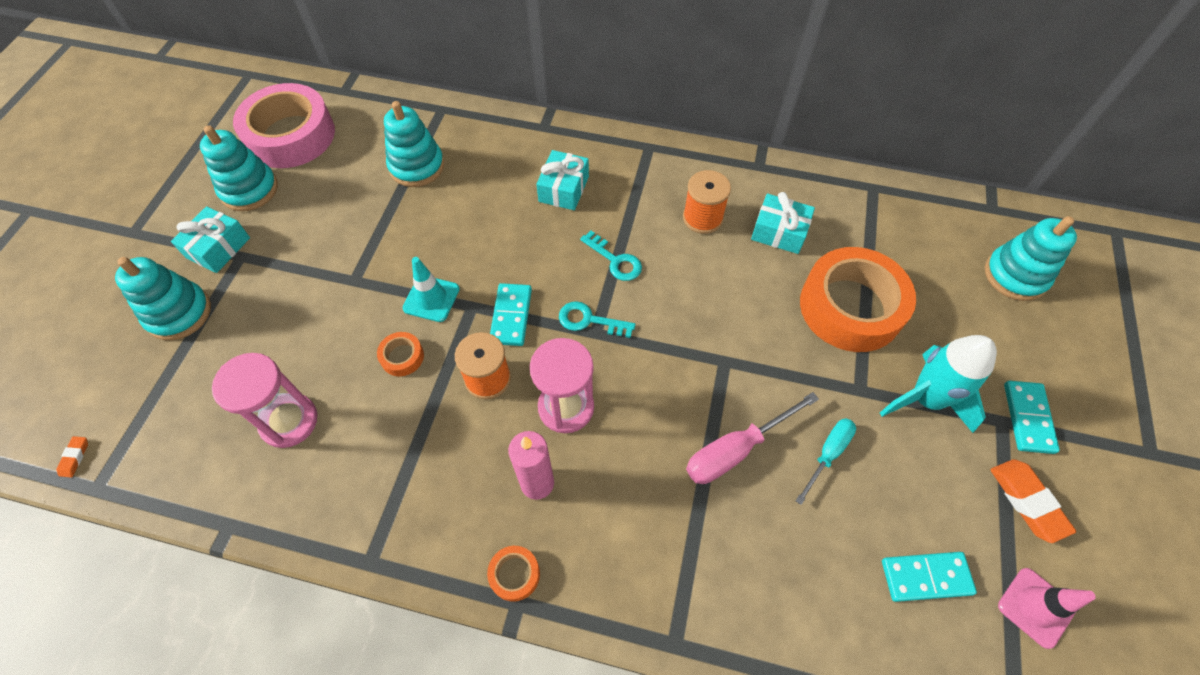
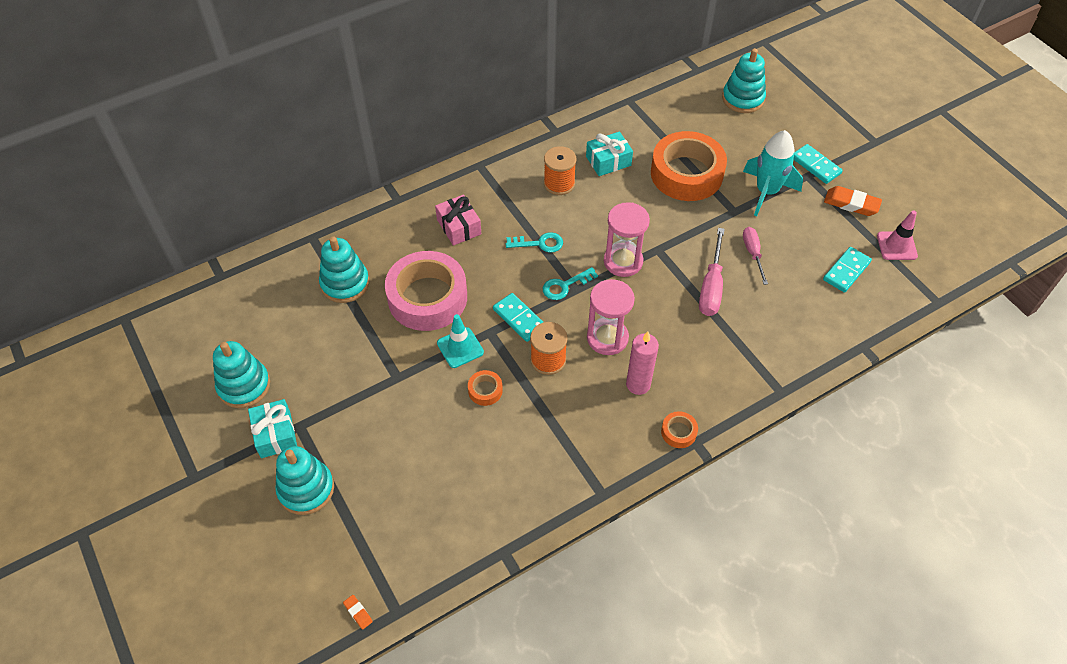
camera: 45 degrees left, 5 degrees down
pink hourglass [212,353,317,448] -> pink hourglass moved to [604,202,650,277]
pink tape [233,83,335,168] -> pink tape moved to [385,251,467,331]
turquoise gift [536,150,589,210] -> pink gift [435,195,481,246]
turquoise screwdriver [796,418,856,505] -> pink screwdriver [743,227,768,285]

